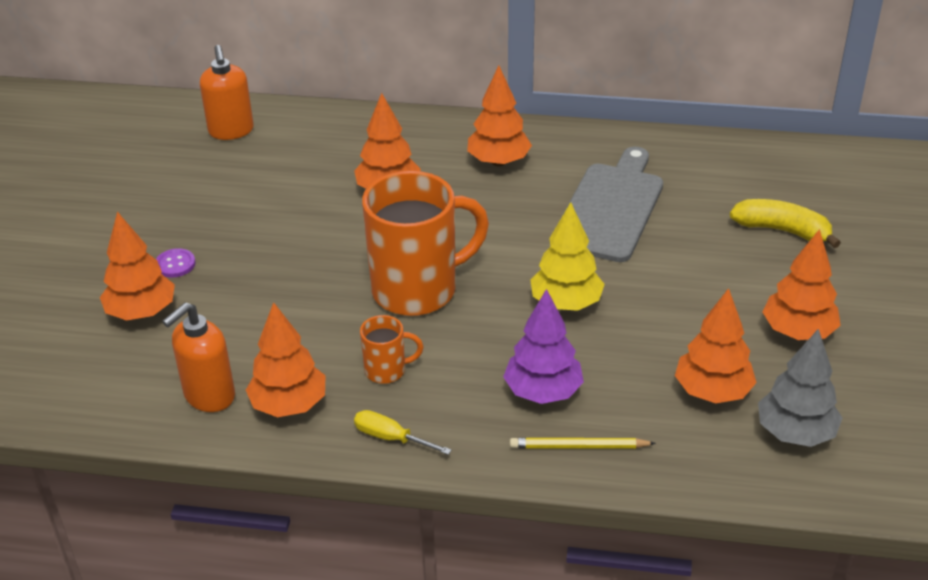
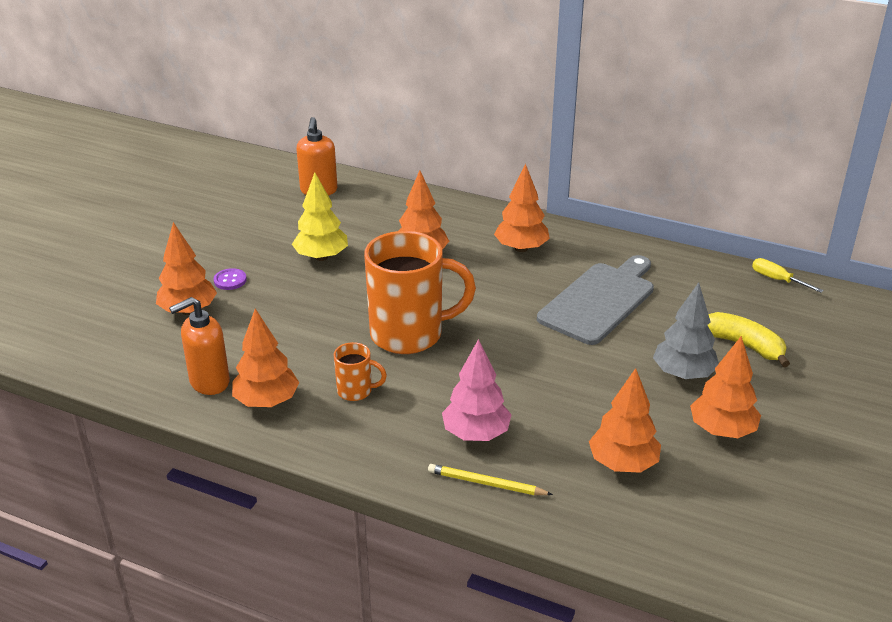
camera: 15 degrees right, 5 degrees down
yellow screwdriver [354,410,452,455] -> yellow screwdriver moved to [752,258,823,293]
purple tree [503,289,584,404] -> pink tree [442,339,512,441]
yellow tree [530,202,605,311] -> yellow tree moved to [292,172,348,261]
grey tree [758,329,842,447] -> grey tree moved to [653,283,719,379]

